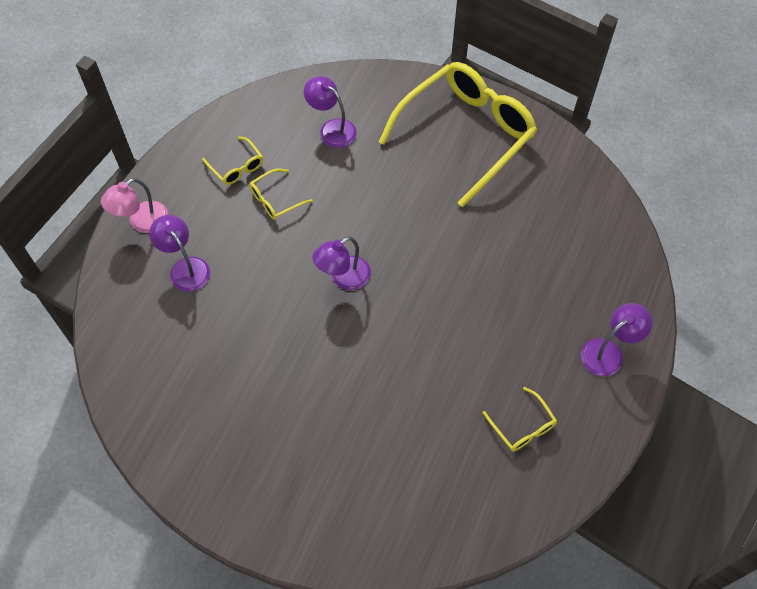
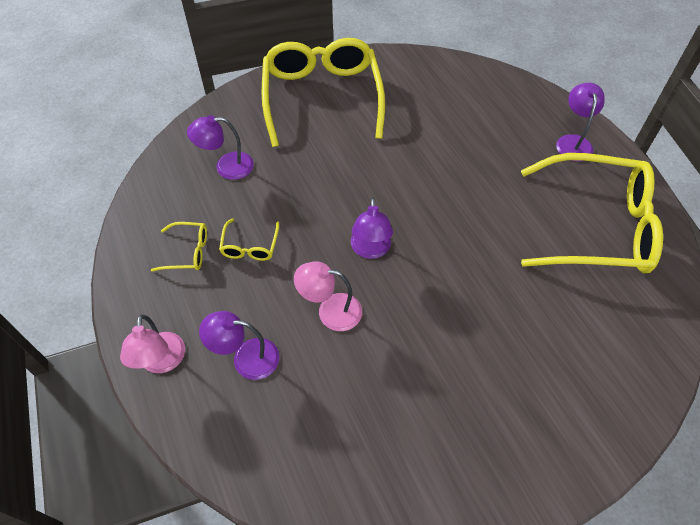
camera: 50 degrees left, 5 degrees down
yellow glasses [483,387,557,452] -> yellow glasses [521,153,663,273], size x2.48
none -> pink lamp [294,261,362,331]

